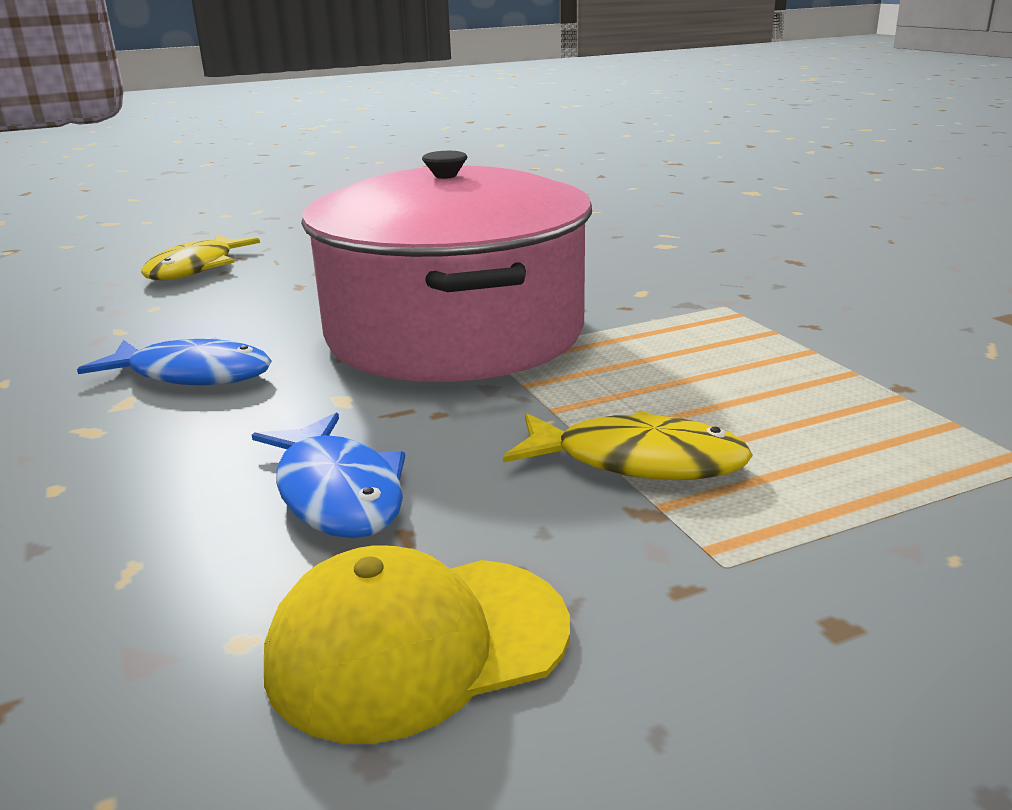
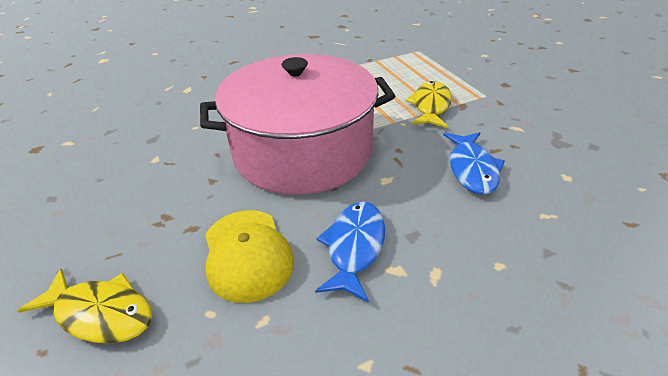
camera: 90 degrees left, 15 degrees up
blue fish [252,413,405,538] -> blue fish turned 120 degrees clockwise [443,132,505,195]
yellow cap [264,546,570,743] -> yellow cap moved to [205,210,294,303]

